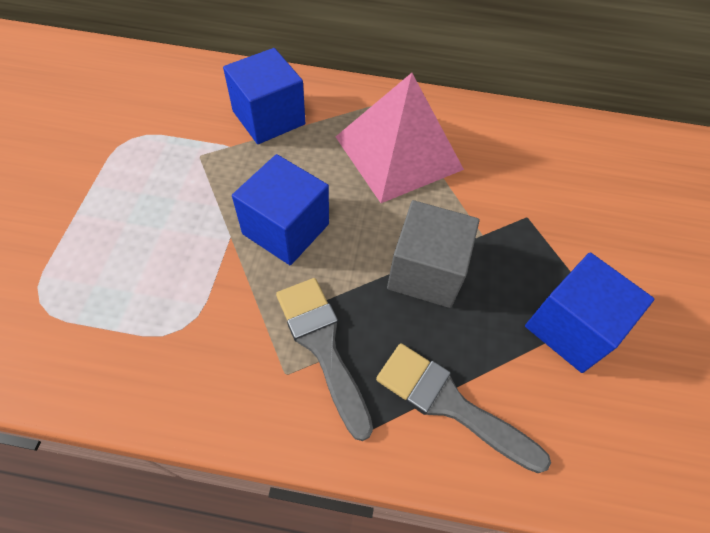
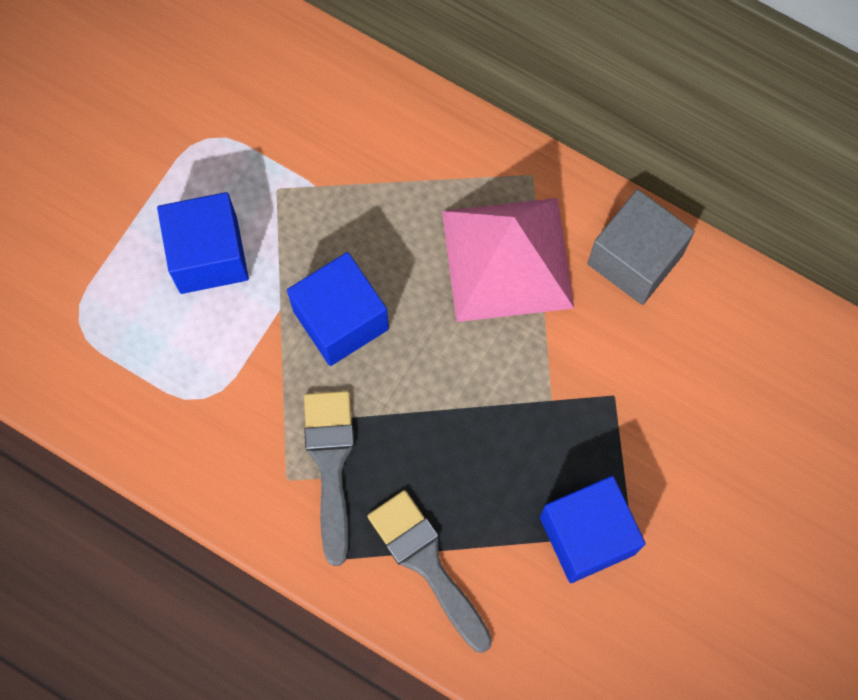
camera: 25 degrees right, 15 degrees up
blue cube [223,48,305,144] -> blue cube moved to [157,192,249,294]
grey cube [387,200,480,308] -> grey cube moved to [587,189,695,305]

